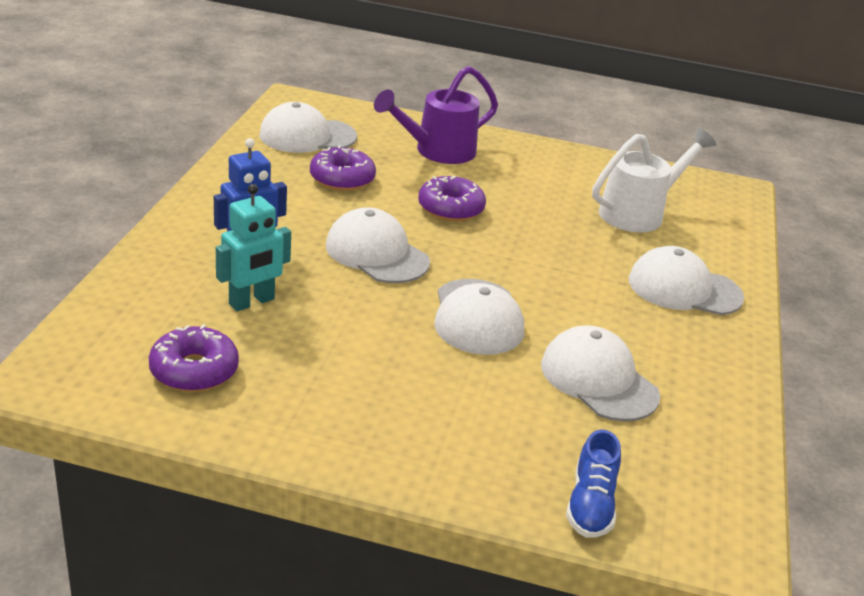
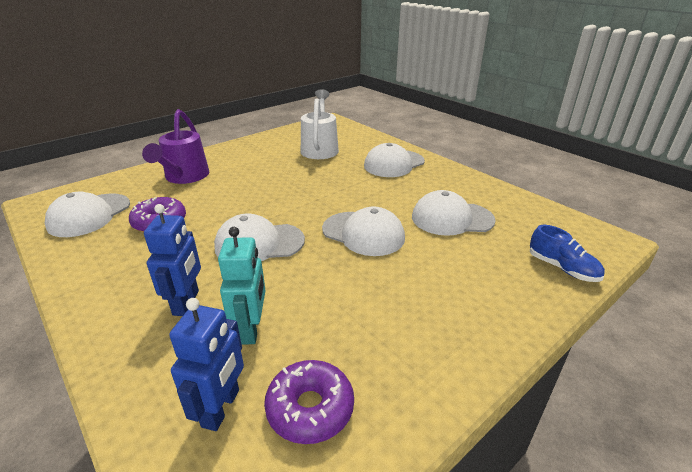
camera: 50 degrees left, 0 degrees up
purple donut [418,176,486,221] -> none
none -> blue robot [169,298,244,431]

